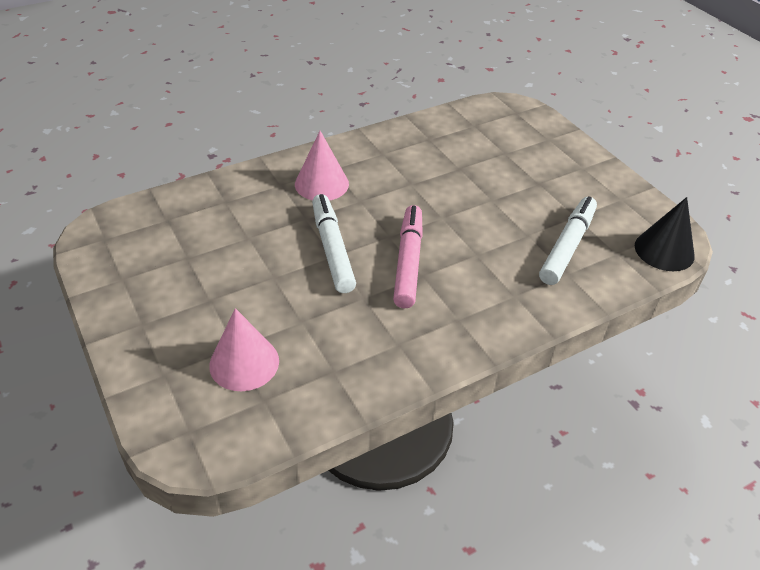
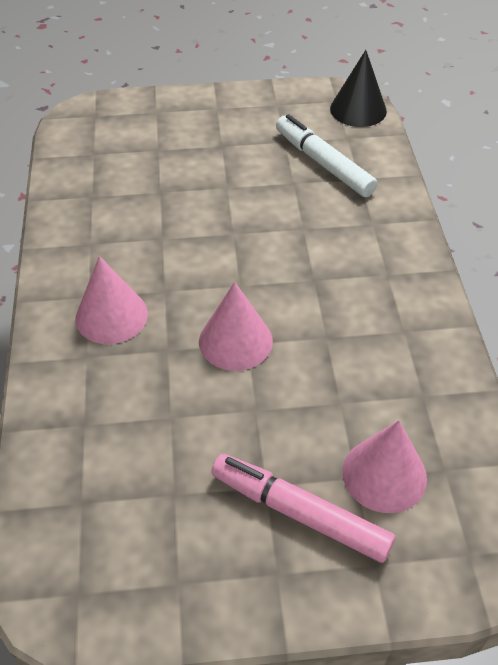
camera: 65 degrees left, 5 degrees up
white marker [312,194,356,293] -> pink cone [199,282,273,371]
pink marker [393,205,423,308] -> pink marker moved to [211,454,395,563]

